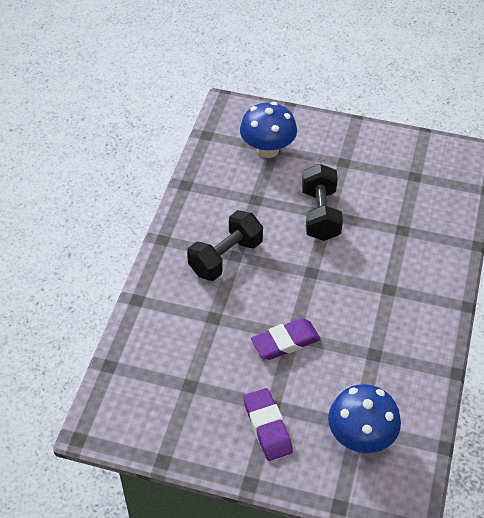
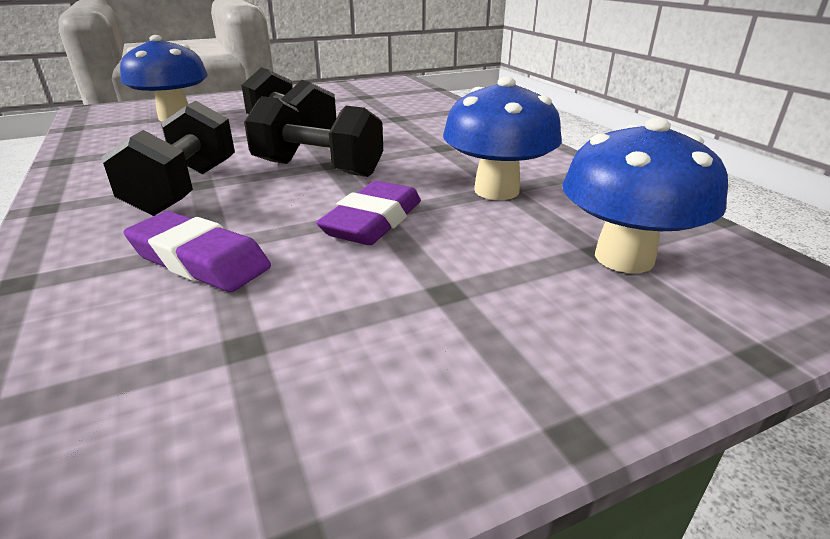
camera: 40 degrees left, 20 degrees down
purple eraser [243,388,293,461] -> purple eraser moved to [124,211,271,292]
none -> black dumbbell [244,96,383,177]
none -> blue mushroom [443,77,562,200]

